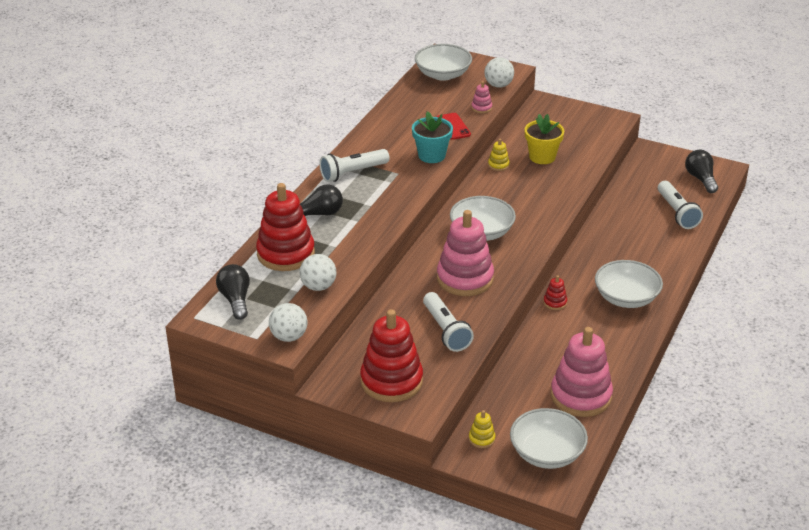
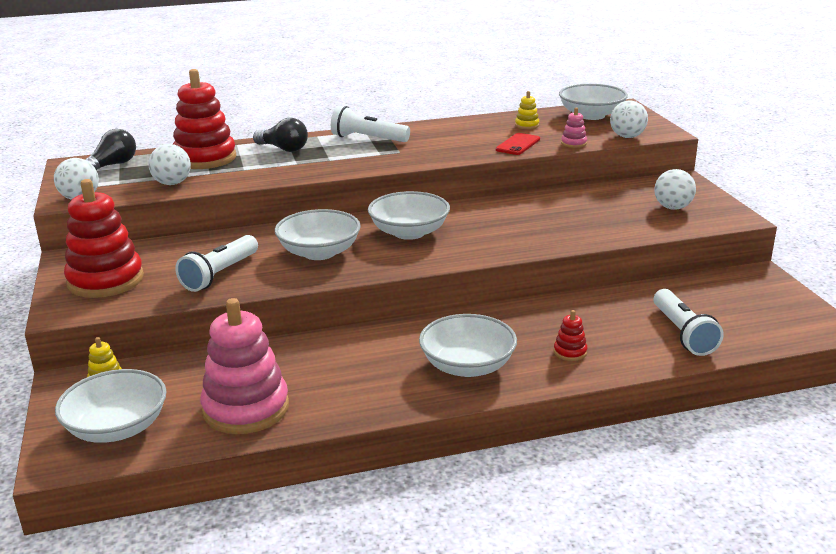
camera: 50 degrees right, 10 degrees down
turquoise flower pot [412,111,453,163] -> none
pink stacking toy [437,210,494,296] -> white bowl [275,209,361,260]
yellow stacking toy [488,139,510,171] -> yellow stacking toy moved to [515,91,539,129]
yellow flower pot [525,114,564,164] -> none
red stacking toy [543,275,567,310] -> red stacking toy moved to [554,310,587,361]
white flashlight [658,181,703,229] -> white flashlight turned 45 degrees counterclockwise [654,289,724,356]
black light bulb [685,150,718,193] -> none
none -> white ball [654,169,696,210]

